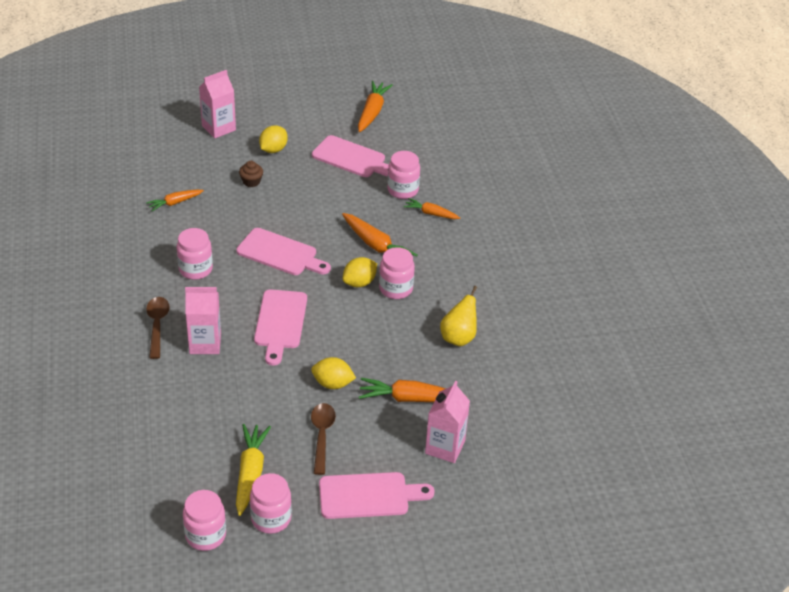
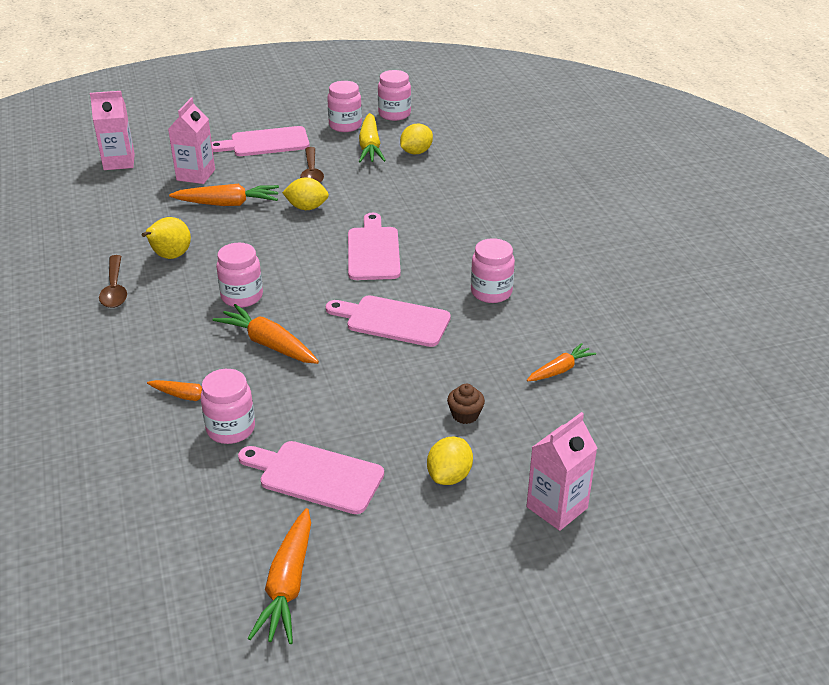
camera: 175 degrees right, 5 degrees down
brown spoon [146,297,170,359] -> brown spoon moved to [99,255,127,308]
pink carton [185,287,221,354] -> pink carton moved to [90,91,135,170]
yellow lemon [343,257,377,287] -> yellow lemon moved to [400,123,433,154]

